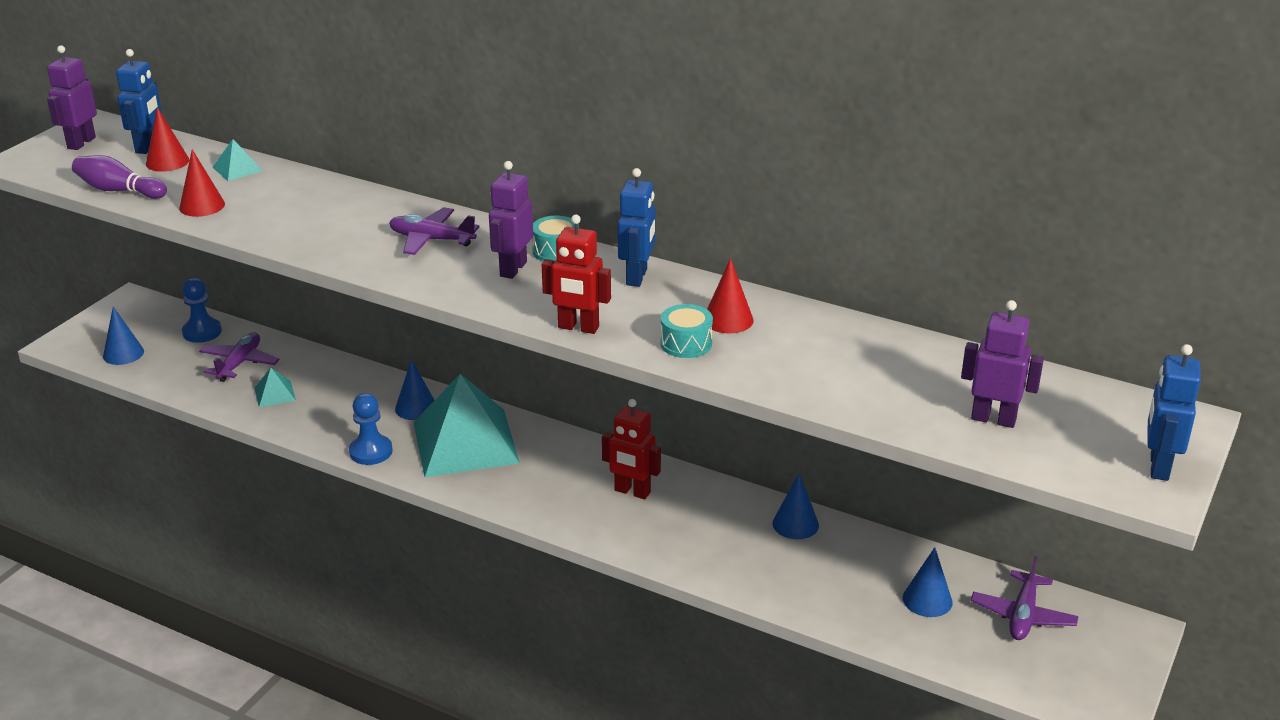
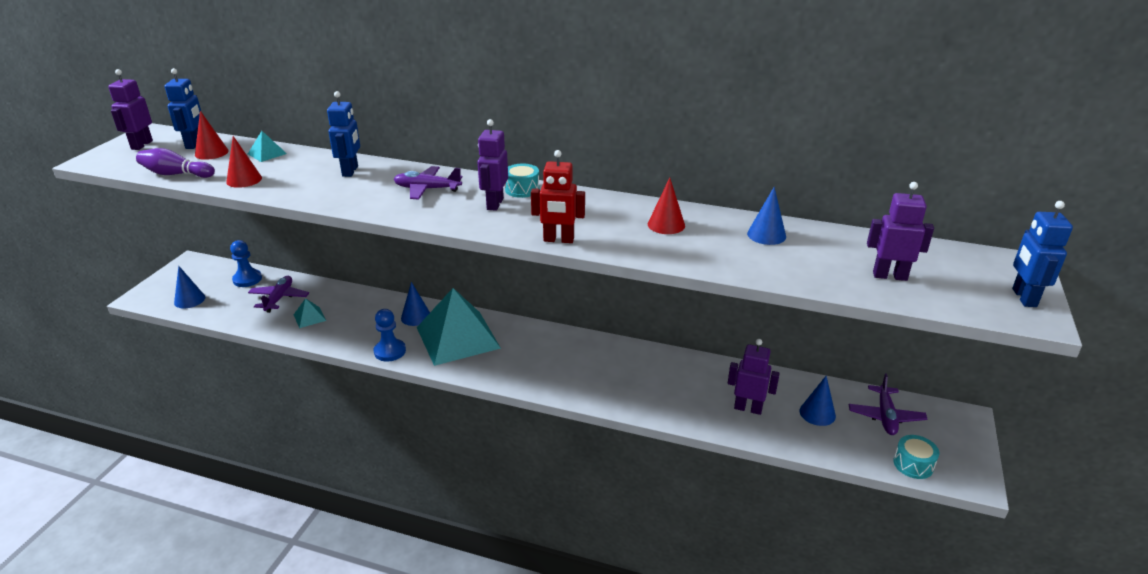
camera: 10 degrees left, 0 degrees up
red robot [602,399,661,499] -> none
blue robot [618,168,655,287] -> blue robot moved to [327,91,360,177]
turquoise drum [660,304,713,358] -> turquoise drum moved to [893,435,939,479]
blue cone [772,473,819,539] -> blue cone moved to [747,187,786,245]
none -> purple robot [728,339,780,415]

